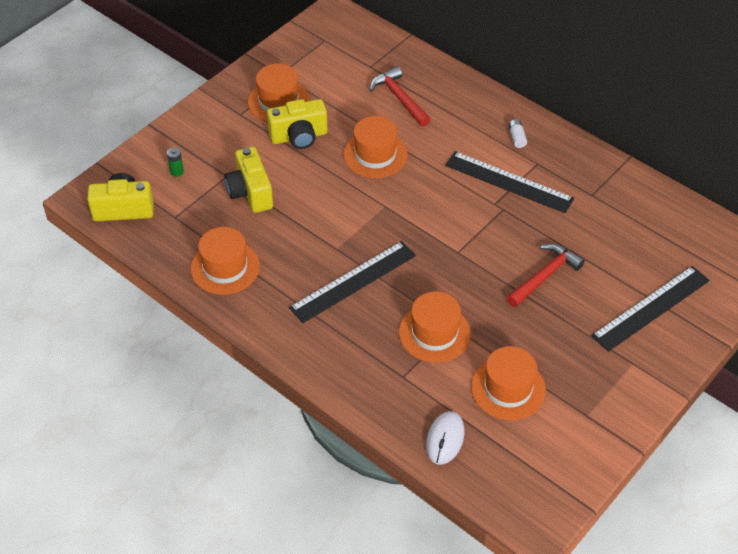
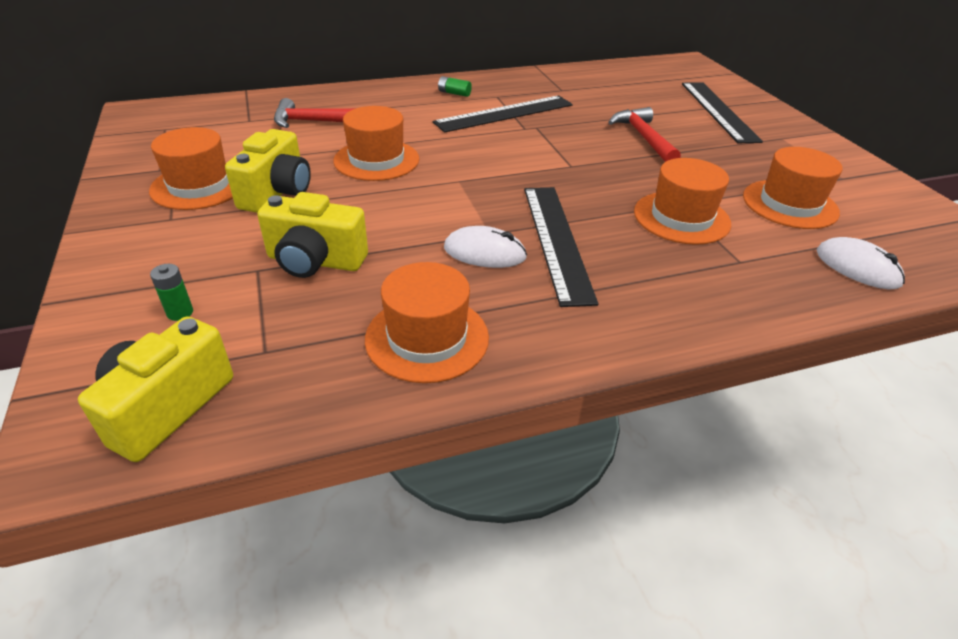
camera: 60 degrees left, 10 degrees down
white battery [508,119,527,148] -> green battery [438,76,472,97]
none -> white mouse [444,226,527,268]

